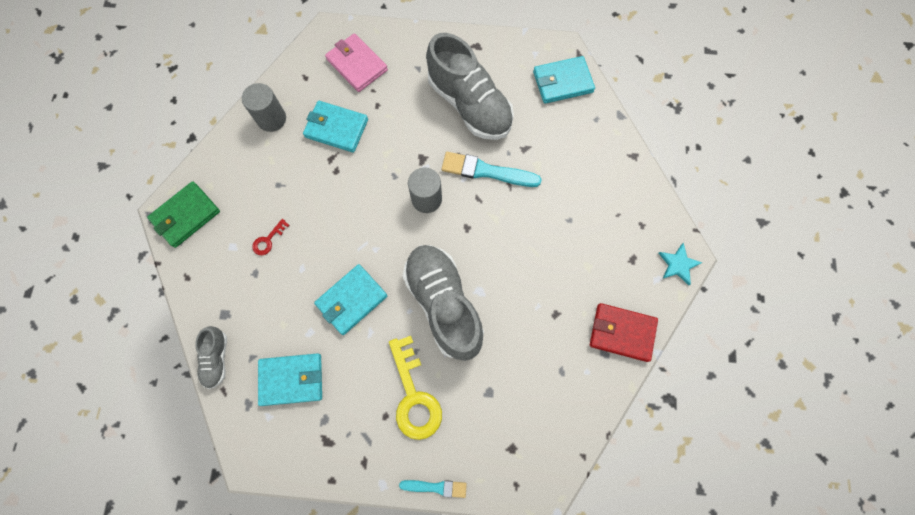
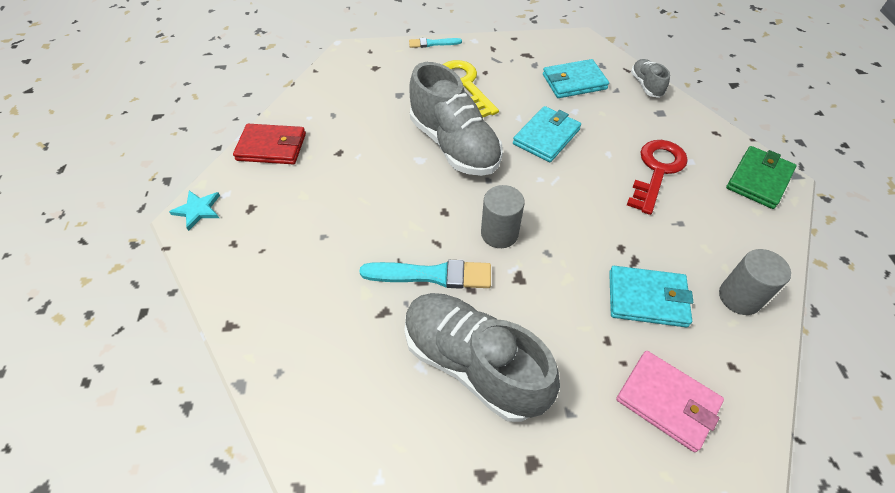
camera: 170 degrees right, 20 degrees down
red key [252,219,289,255] -> red key [627,140,688,215], size x2.17
turquoise wallet [533,56,595,104] -> none

